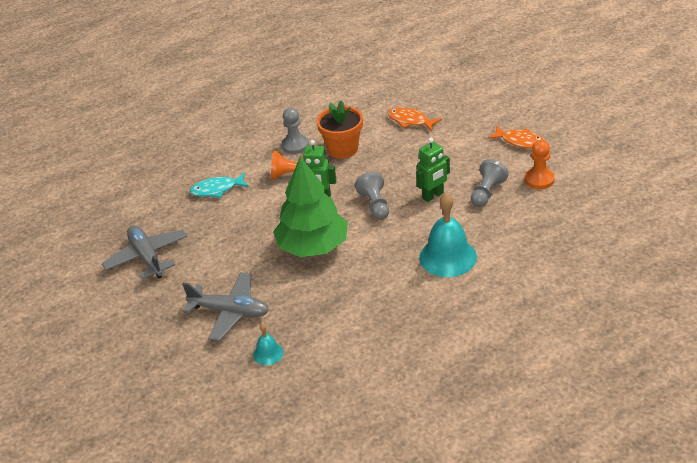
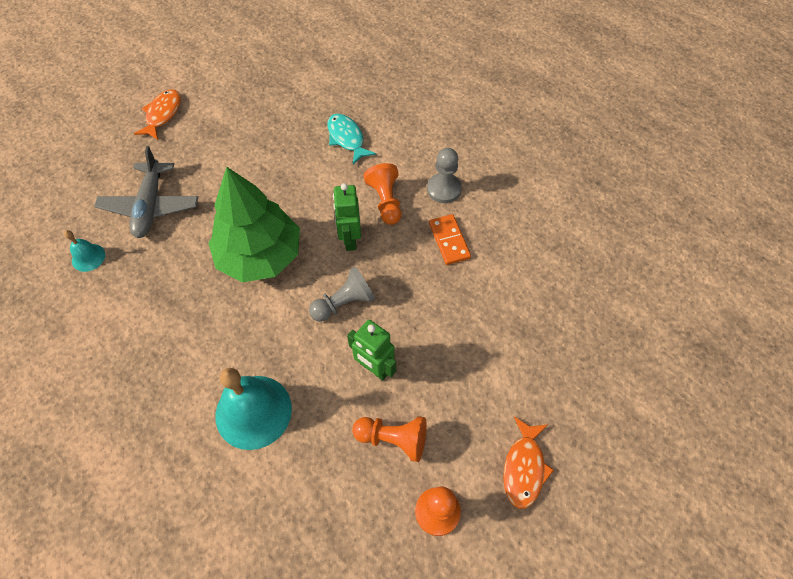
camera: 70 degrees right, 20 degrees up
grey plane [102,225,187,279] -> none
orange flower pot [317,100,363,159] -> orange domino [429,214,471,265]
orange fish [388,107,442,132] -> orange fish moved to [134,89,181,140]
grey pawn [471,159,509,207] -> orange pawn [352,416,427,462]

